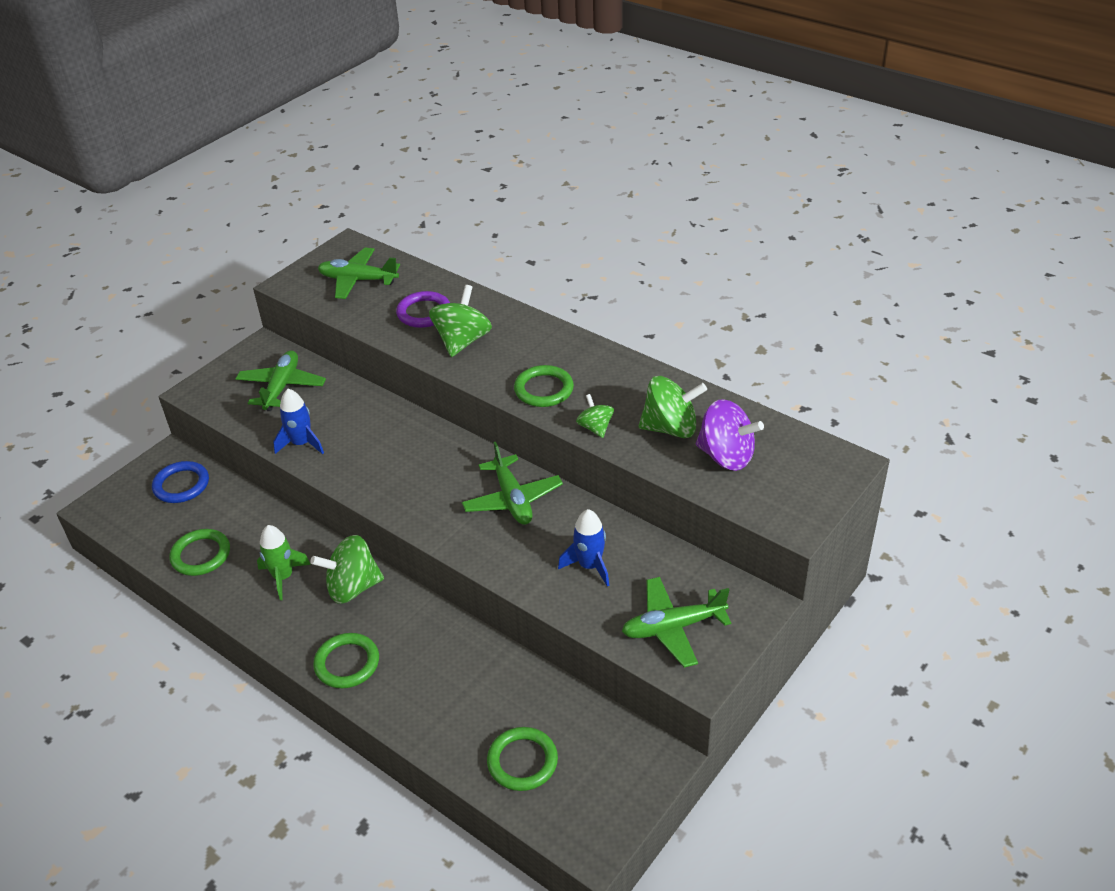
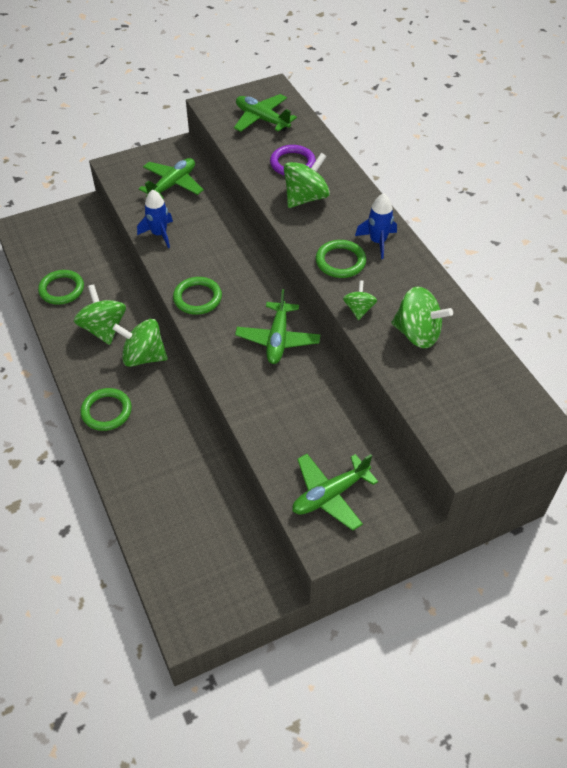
camera: 25 degrees right, 10 degrees up
blue ring [152,461,209,503] -> none
green rocket [257,525,311,600] -> green spinning top [74,284,126,345]
green ring [487,727,558,791] -> green ring moved to [173,277,222,315]
blue rocket [558,509,609,587] -> blue rocket moved to [355,194,397,259]
green plane [622,577,732,668] -> green plane turned 45 degrees counterclockwise [292,454,378,531]
purple spinning top [696,399,764,471] -> none

